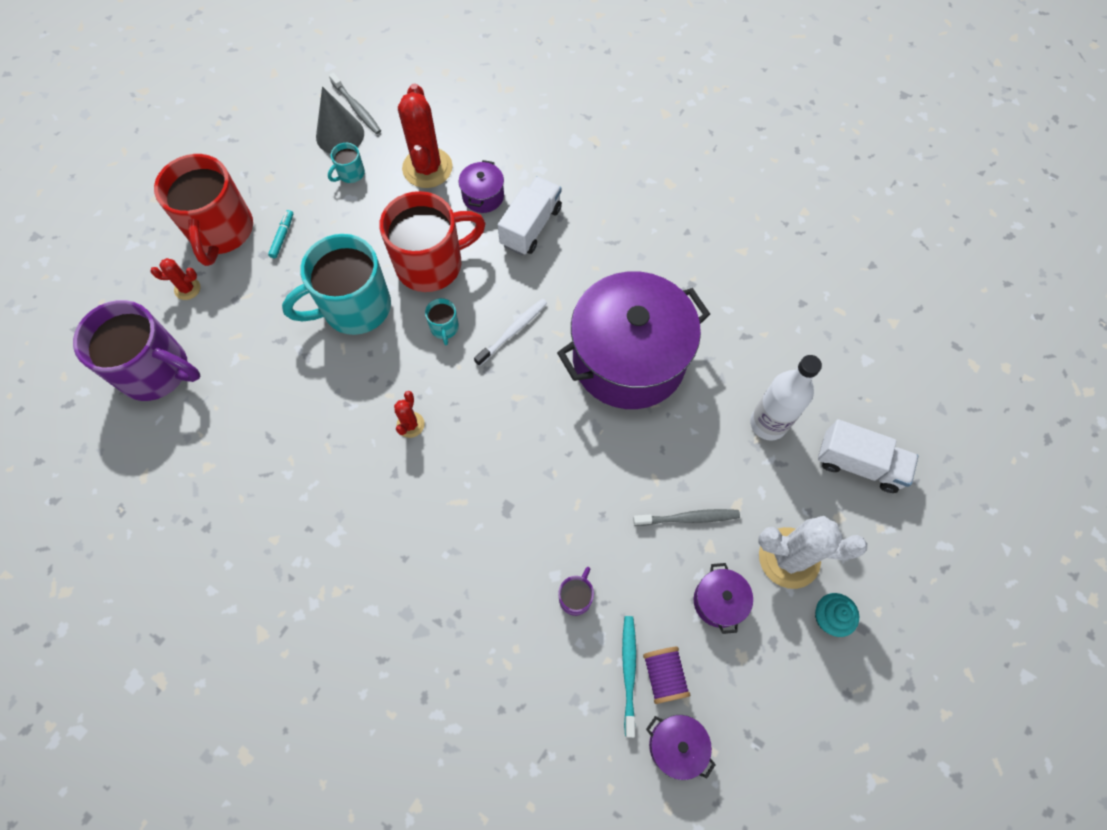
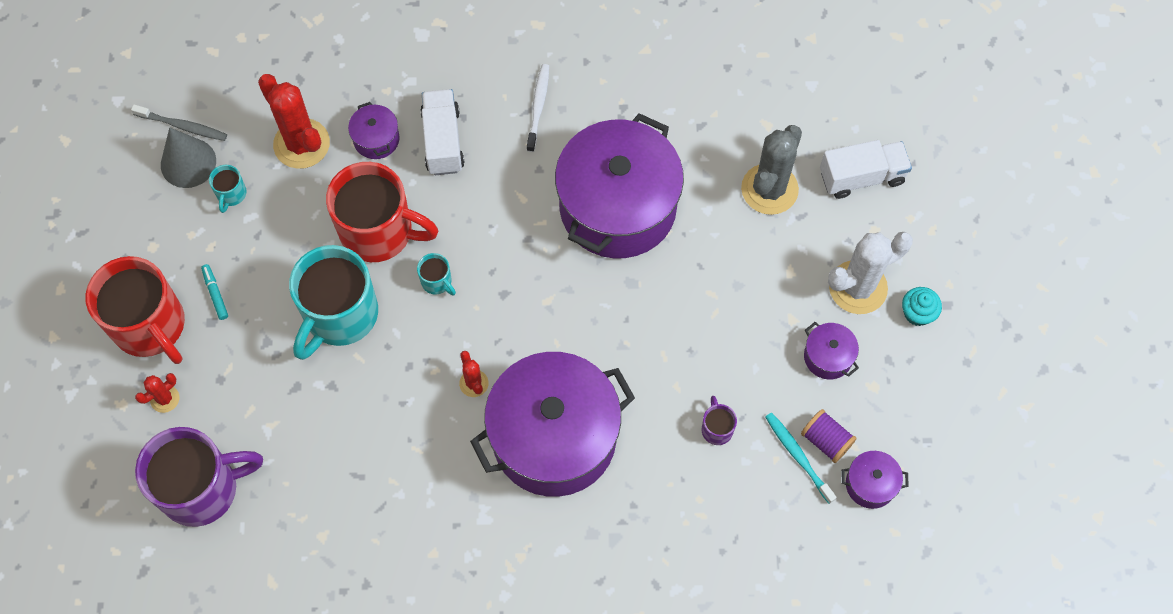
camera: 35 degrees left, 0 degrees up
red mug [379,191,486,292] -> red mug turned 75 degrees clockwise [326,162,438,262]
white toothbrush [474,298,547,366] -> white toothbrush moved to [527,64,549,152]
grey toothbrush [633,509,740,526] -> none
white bottle [750,355,822,441] -> grey cactus [741,125,802,215]
none -> purple pot [470,352,635,497]

